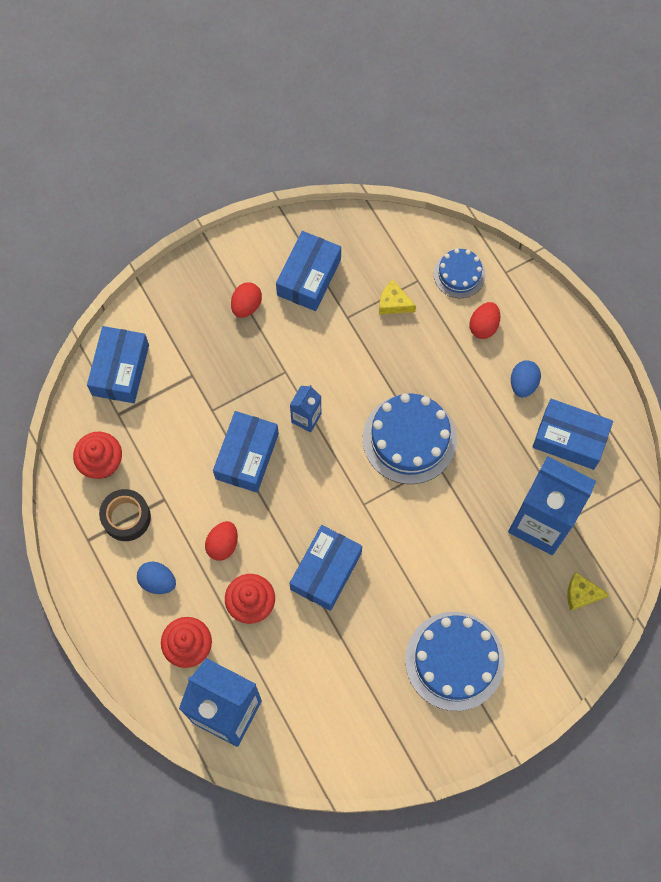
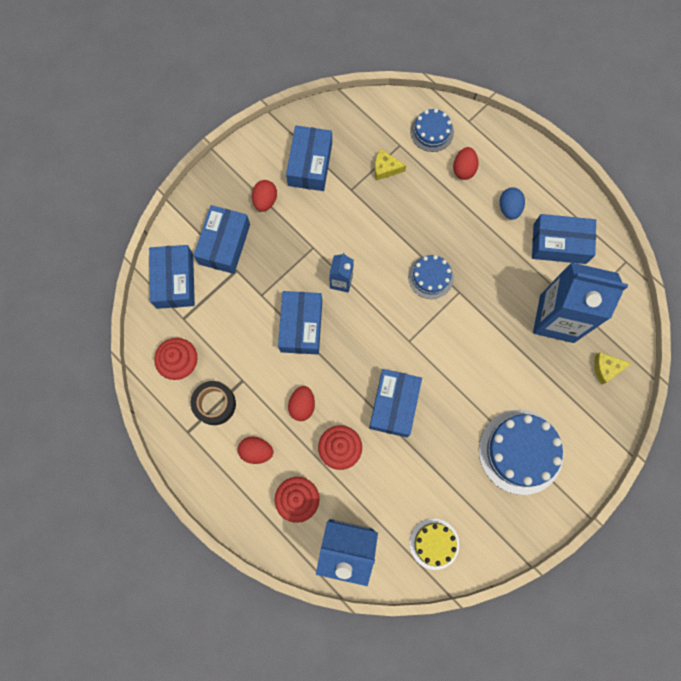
camera: 15 degrees left, 5 degrees up
blue egg [137,562,176,594] -> red egg [238,437,273,464]
blue cake [363,393,457,484] -> blue cake [408,255,454,299], size x0.57
none -> blue box [194,205,250,274]
none -> yellow cake [410,519,459,570]

